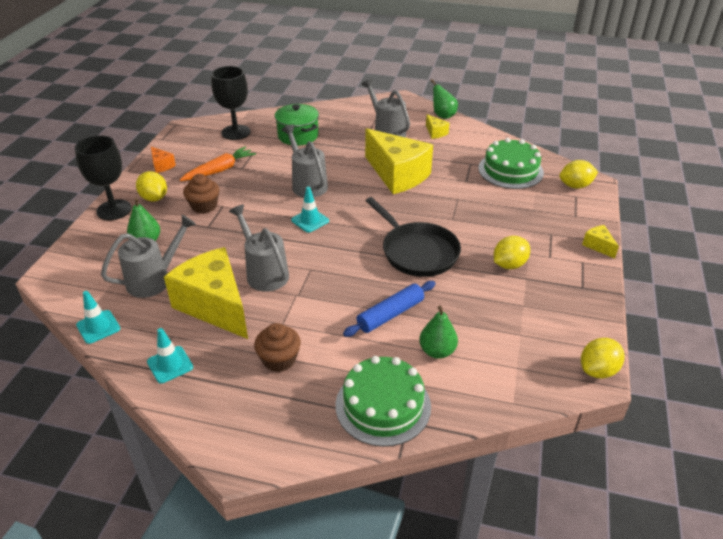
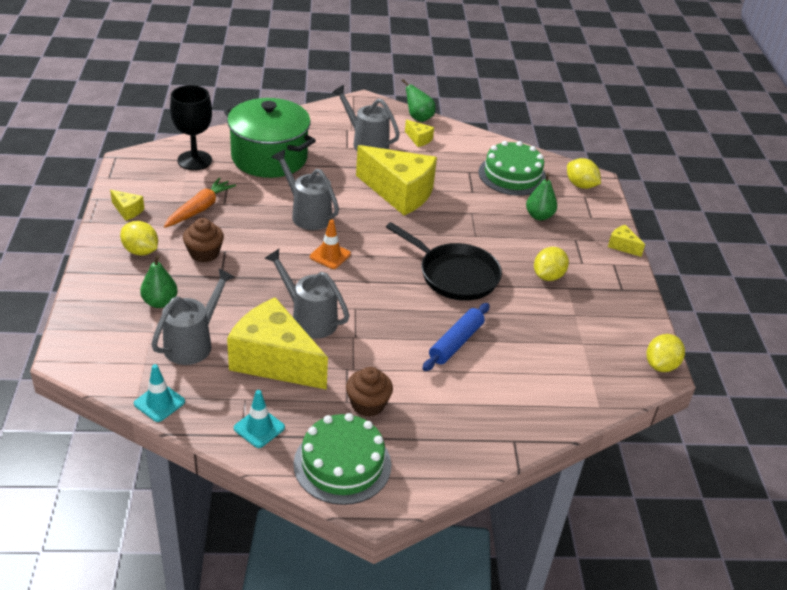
camera: 20 degrees left, 0 degrees up
black goblet [75,136,132,220] -> none
orange cheese [151,147,176,173] -> yellow cheese [110,190,144,221]
green pot [275,104,319,146] -> green pot [224,98,316,178], size x1.61
turquoise traffic cone [291,187,329,233] -> orange traffic cone [310,220,351,269]
green cake [336,356,431,447] -> green cake moved to [293,413,391,505]
green pear [419,306,458,359] -> green pear moved to [526,173,557,221]
yellow lemon [559,160,598,189] -> yellow lemon turned 75 degrees clockwise [567,158,601,189]

